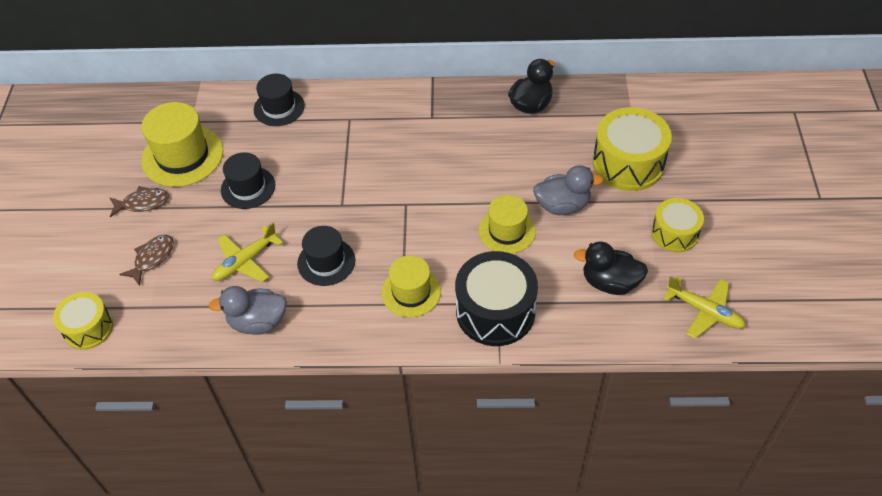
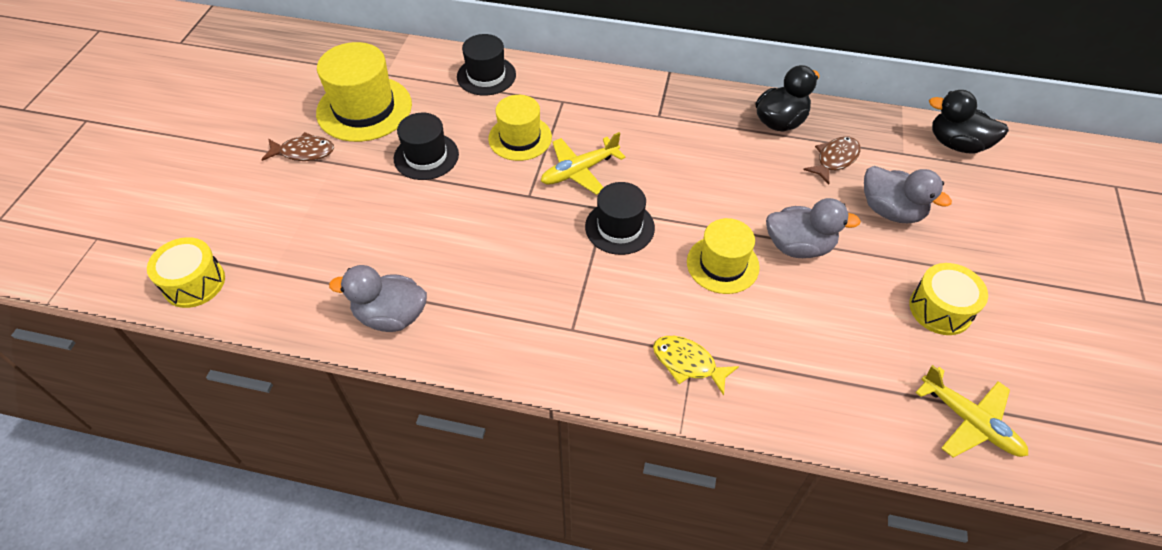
camera: 10 degrees right, 0 degrees up
brown fish [119,235,174,286] -> brown fish moved to [803,136,861,185]
yellow plane [212,223,283,282] -> yellow plane moved to [541,132,625,195]
black hat [297,226,355,286] -> black hat moved to [585,182,655,255]
yellow hat [382,256,441,317] -> yellow hat moved to [488,95,552,161]
black drum [455,251,538,346] -> yellow fish [653,336,739,395]
black duck [574,242,648,295] -> black duck moved to [929,90,1009,153]
yellow drum [593,107,672,191] -> grey duck [864,166,952,223]

